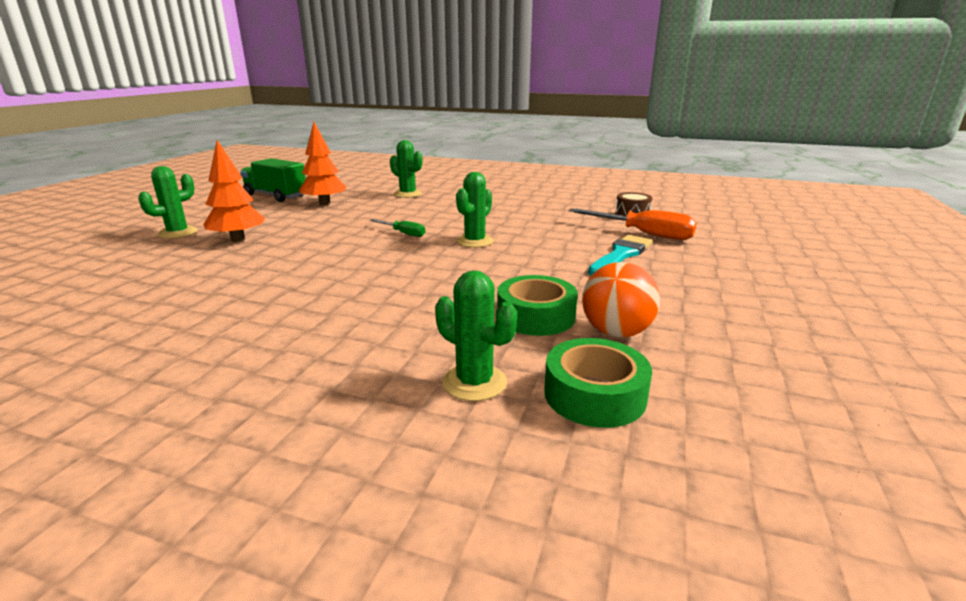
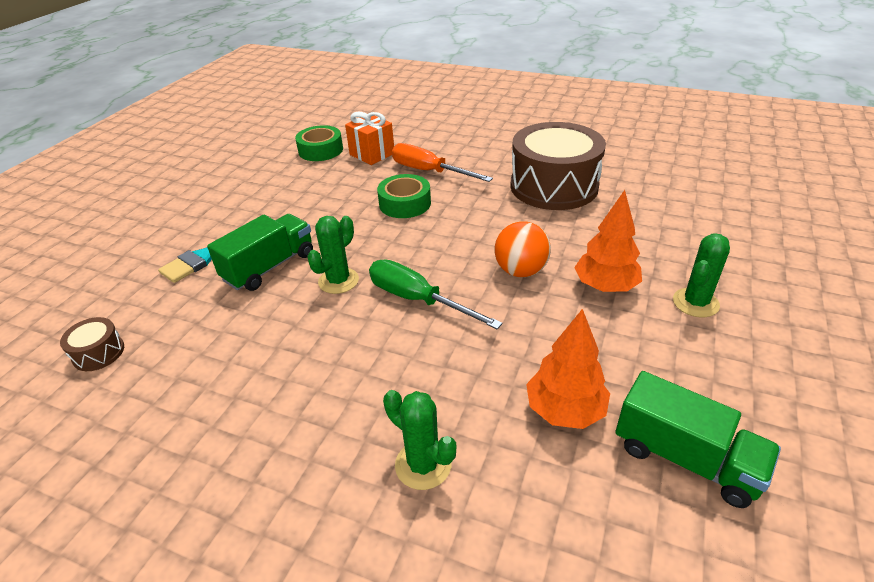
camera: 175 degrees left, 15 degrees up
green screwdriver [370,219,425,237] -> green screwdriver [369,259,503,329], size x1.83
green cactus [435,270,517,401] -> orange gift [345,112,394,165]
green tape [497,275,578,336] -> green tape moved to [377,174,431,218]
orange screwdriver [569,208,697,240] -> orange screwdriver moved to [392,143,493,182]
orange ball [582,262,660,337] -> orange ball moved to [495,221,551,277]
none -> green truck [207,214,313,291]
none -> brown drum [511,122,606,210]

